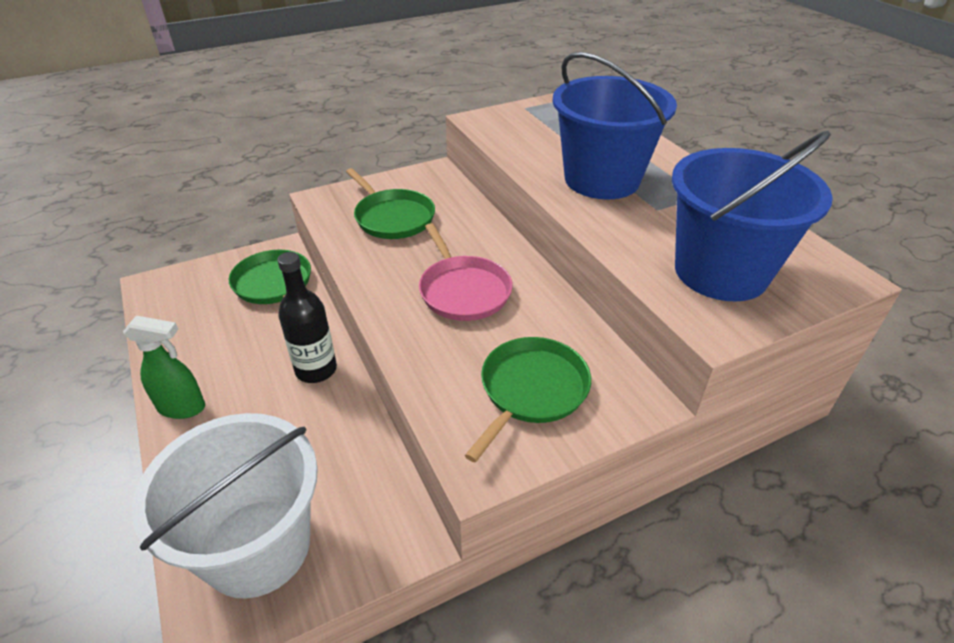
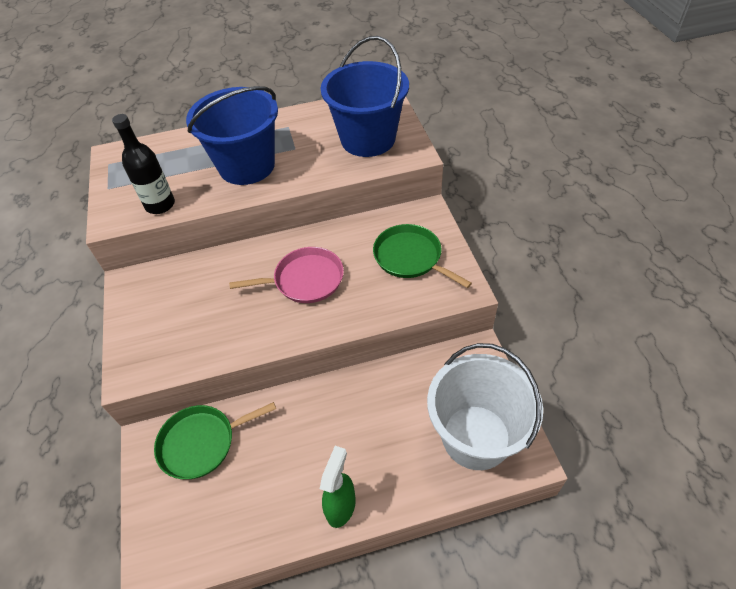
camera: 75 degrees left, 10 degrees up
black bottle [277,252,337,383] -> black bottle moved to [112,114,175,214]
green pan [346,168,435,239] -> none

